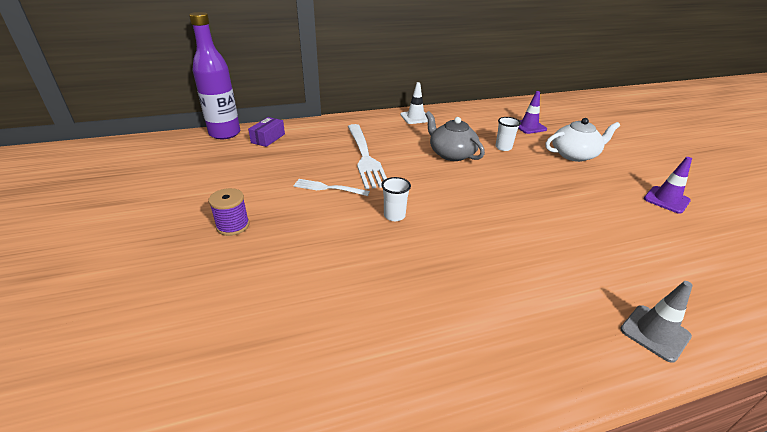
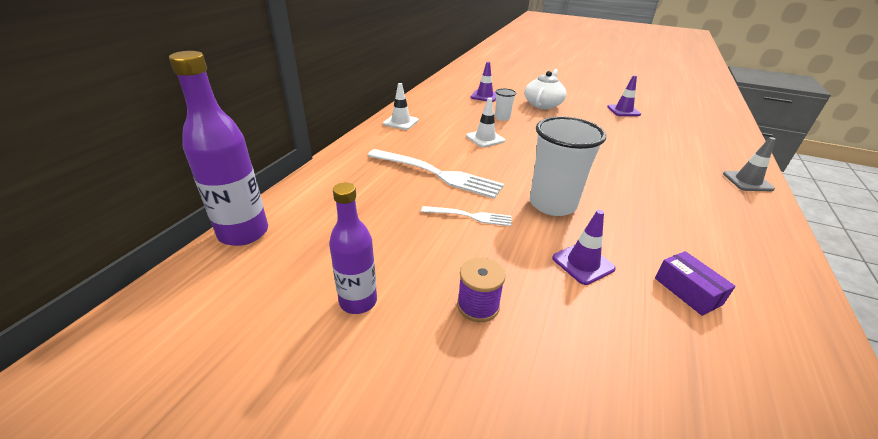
camera: 50 degrees left, 0 degrees up
purple box [248,117,285,147] -> purple box moved to [655,251,736,316]
white fork [293,179,370,196] -> white fork turned 135 degrees counterclockwise [421,206,512,226]
white cup [381,177,411,221] -> white cup [530,116,606,216], size x2.12
grey teapot [425,111,485,161] -> white traffic cone [466,98,505,147]
none -> purple bottle [329,182,377,314]
none -> purple traffic cone [552,210,616,285]

